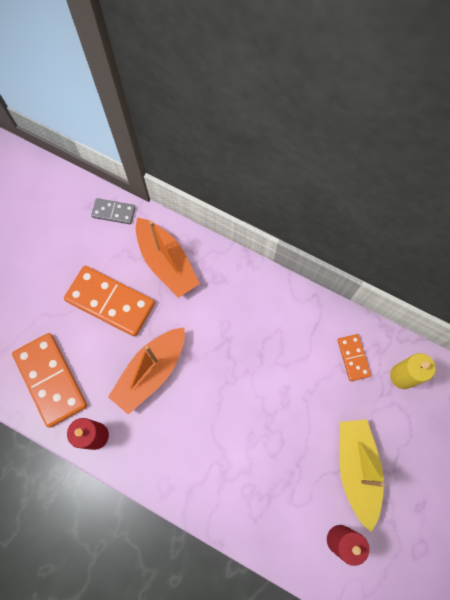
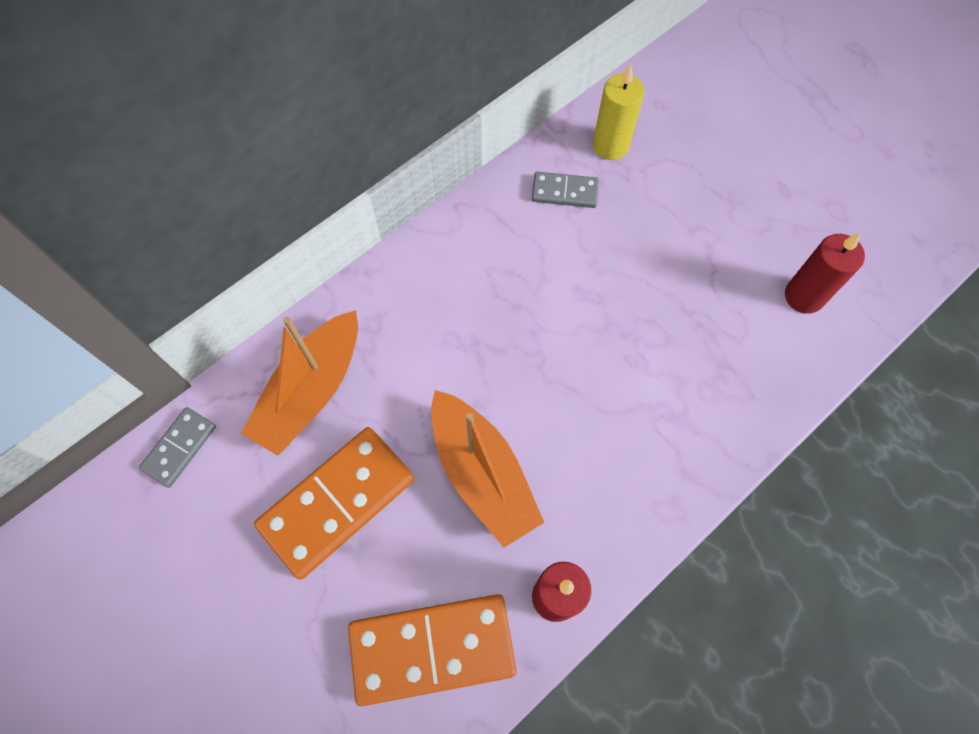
camera: 70 degrees left, 5 degrees down
orange boat [136,217,200,298] -> orange boat turned 135 degrees clockwise [241,310,358,456]
orange domino [338,334,371,381] -> grey domino [532,172,599,208]
yellow boat [339,419,385,532] -> none

